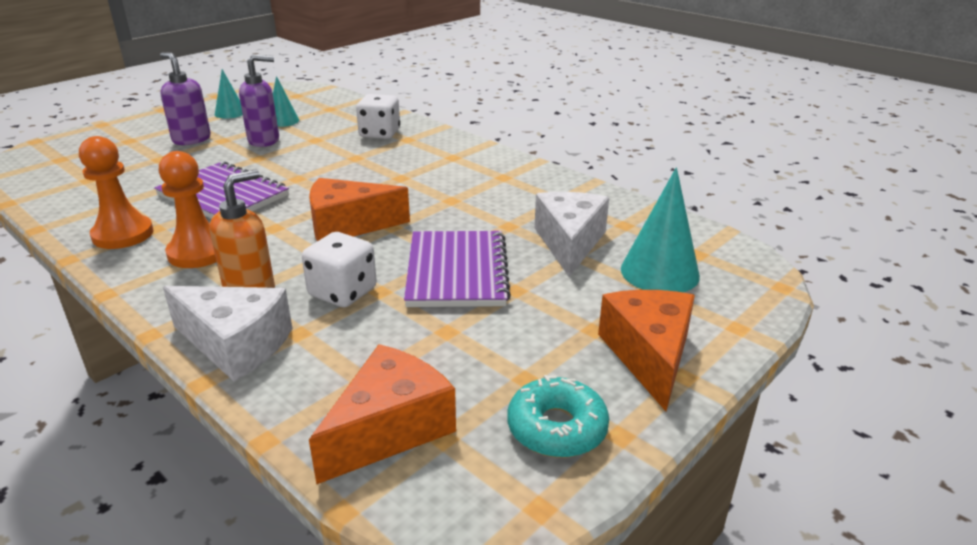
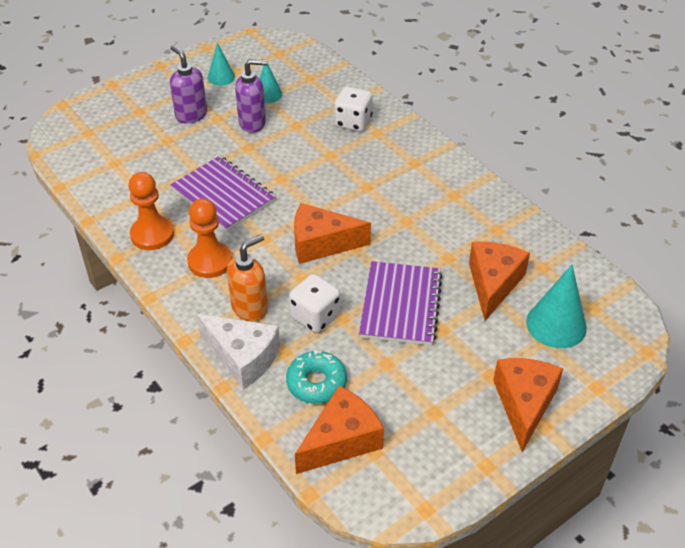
camera: 10 degrees right, 15 degrees up
turquoise donut [507,375,609,458] -> turquoise donut moved to [286,350,347,404]
white cheese [534,192,609,277] -> orange cheese [469,241,530,321]

